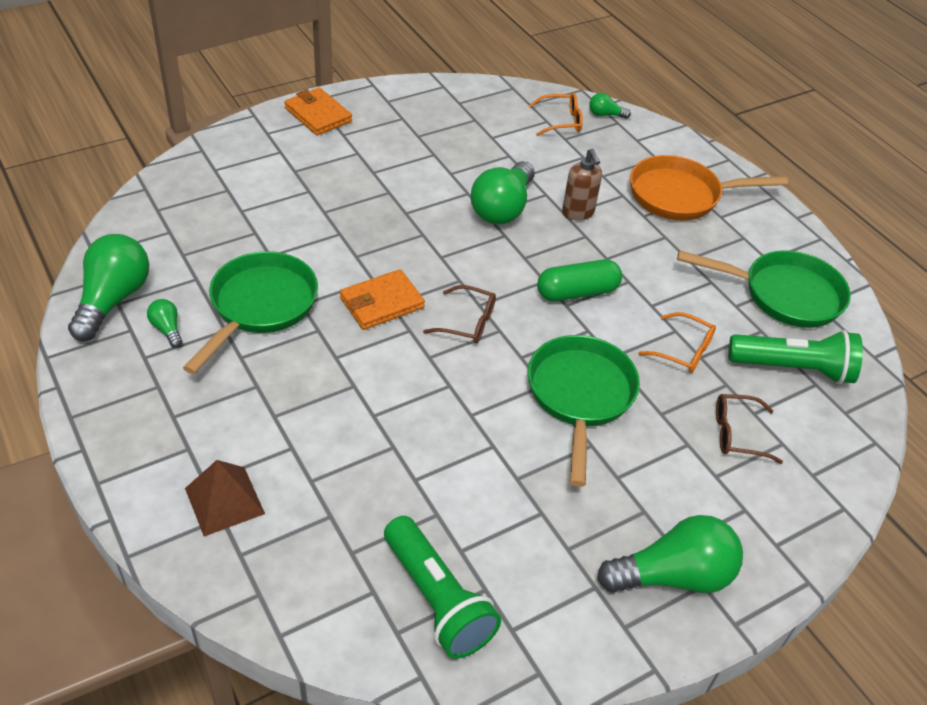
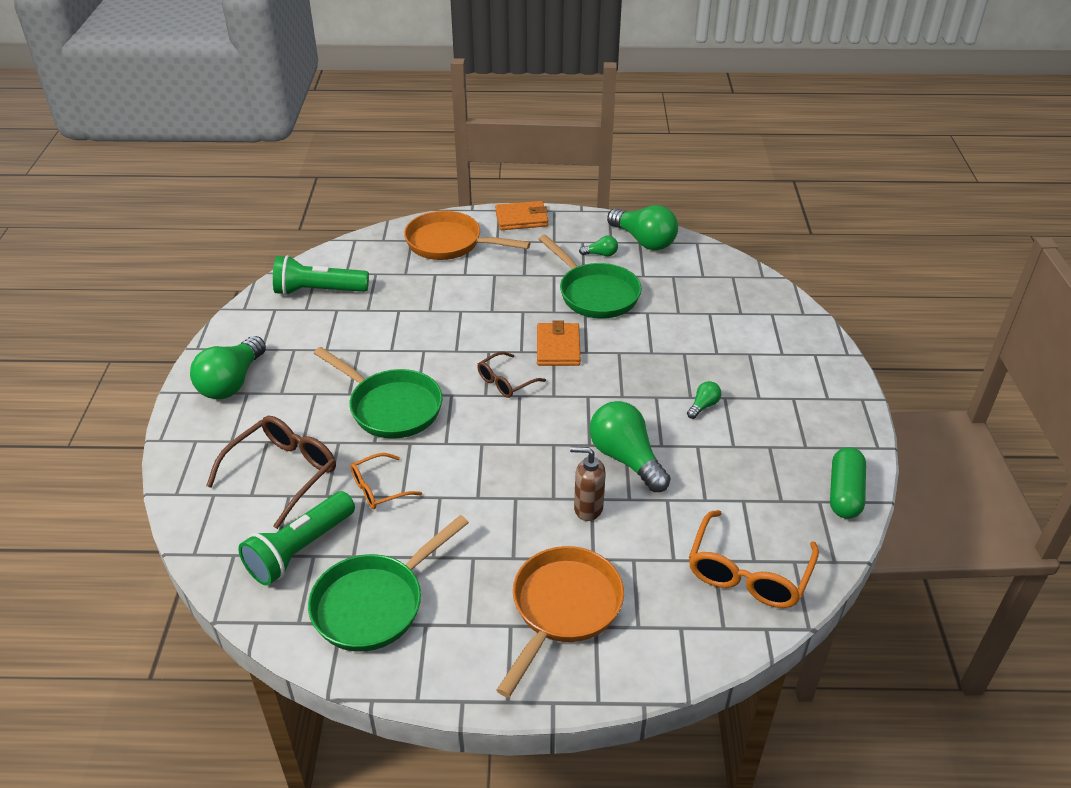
camera: 125 degrees right, 5 degrees down
brown pyramid [185,460,265,536] -> orange pan [404,211,531,260]
orange wallet [284,88,352,136] -> orange wallet moved to [495,201,548,230]
orange glasses [529,93,583,136] -> orange glasses [689,510,819,608], size x1.69
green capsule [537,259,622,301] -> green capsule moved to [830,447,866,519]
green light bulb [589,93,631,119] -> green light bulb moved to [687,381,721,419]
brown glasses [716,394,783,464] -> brown glasses [206,416,336,529], size x1.69

